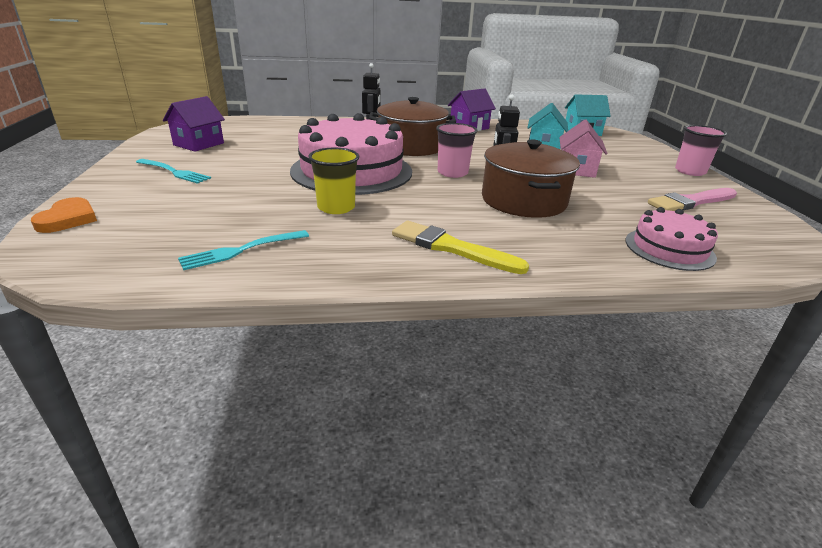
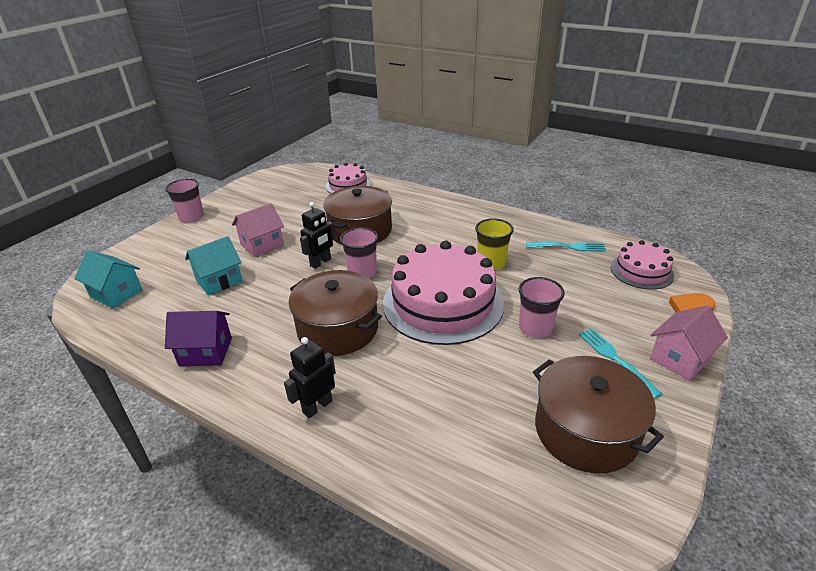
camera: 140 degrees left, 5 degrees up
purple house [163,96,225,152] -> brown pot [533,356,664,473]
yellow brush [392,221,529,274] -> none
pink brush [648,188,737,211] -> none
none -> pink cup [519,277,565,338]
none -> pink cake [610,240,674,290]
none -> pink house [650,305,728,381]

